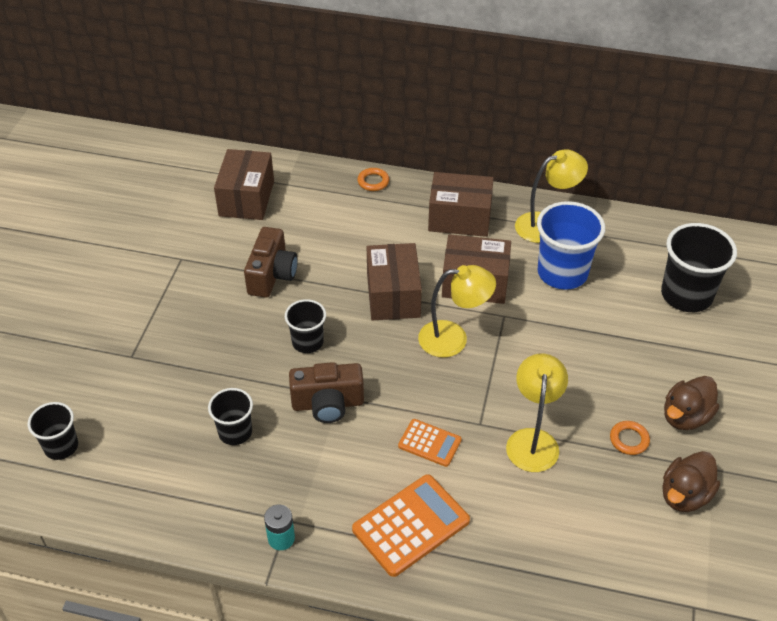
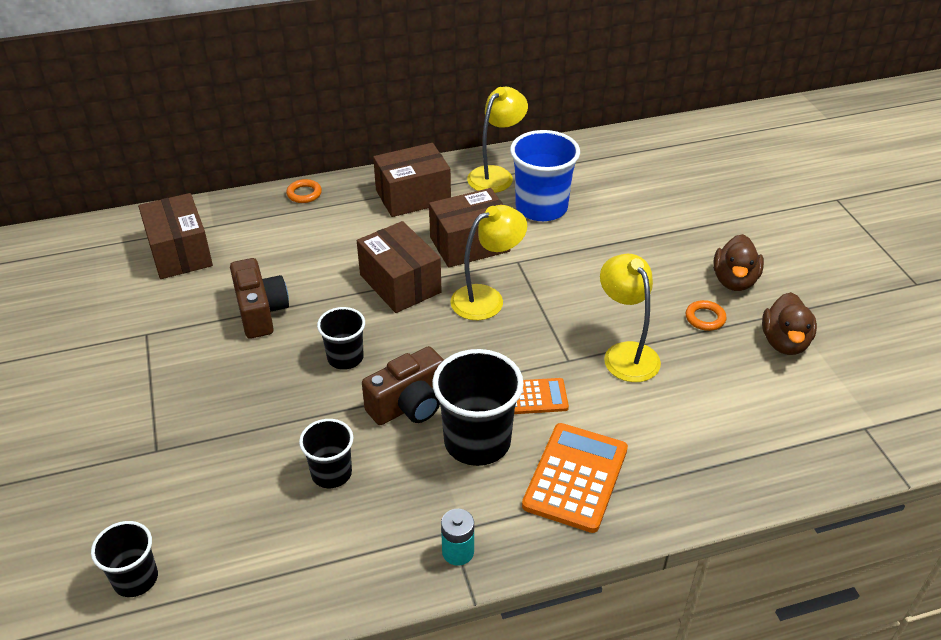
camera: 30 degrees left, 5 degrees down
black cup [661,223,737,312] -> black cup moved to [432,349,524,466]

